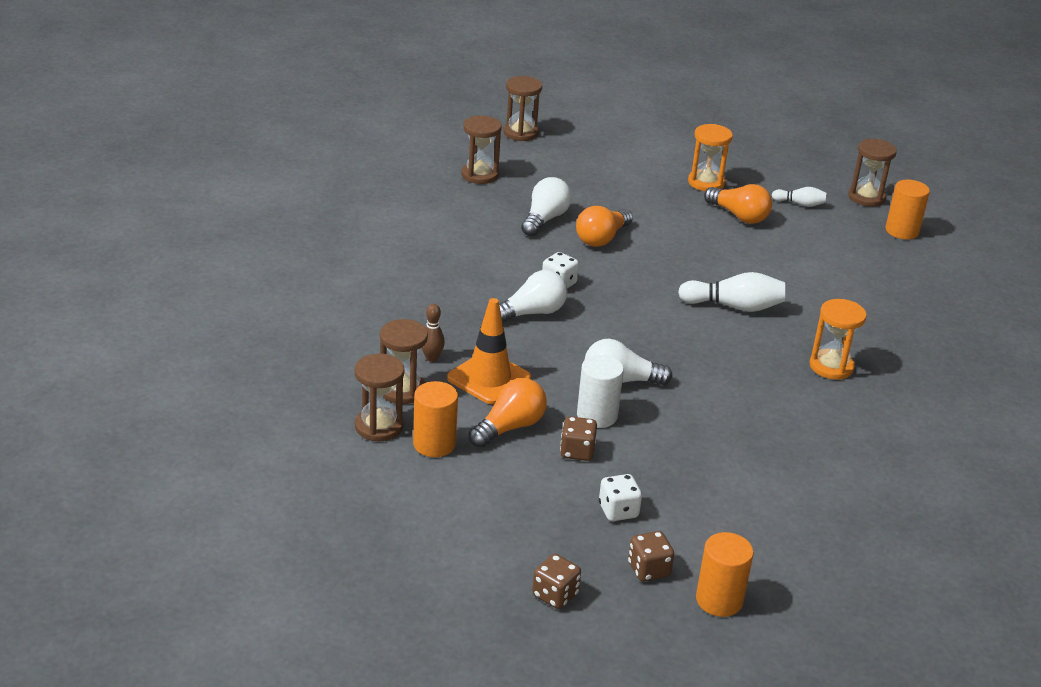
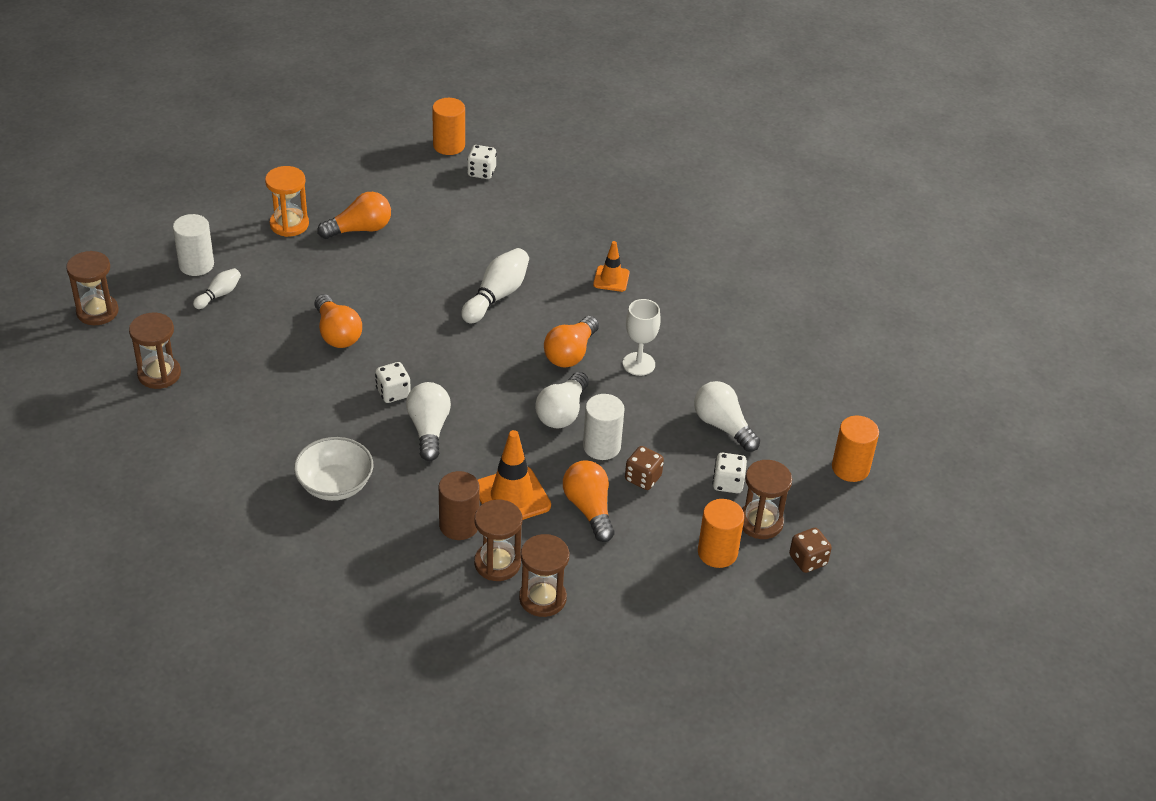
camera: 65 degrees left, 10 degrees up
orange cylinder [413,381,458,457] -> orange cylinder moved to [698,499,744,568]
brown bowling pin [421,304,445,362] -> brown cylinder [439,471,480,540]
white light bulb [521,177,572,236] -> white light bulb moved to [694,381,760,452]
brown dice [628,531,674,581] -> none
white bowling pin [772,187,827,207] -> white bowling pin moved to [193,268,241,309]
orange hourglass [810,299,867,380] -> orange traffic cone [593,241,630,292]
brown hourglass [848,139,897,207] -> brown hourglass moved to [742,460,792,539]
none -> white cylinder [173,214,214,276]
none -> white bowl [294,437,373,501]
none -> white dice [467,145,497,179]
none -> orange light bulb [544,316,599,368]
none -> white goblet [623,299,661,376]

